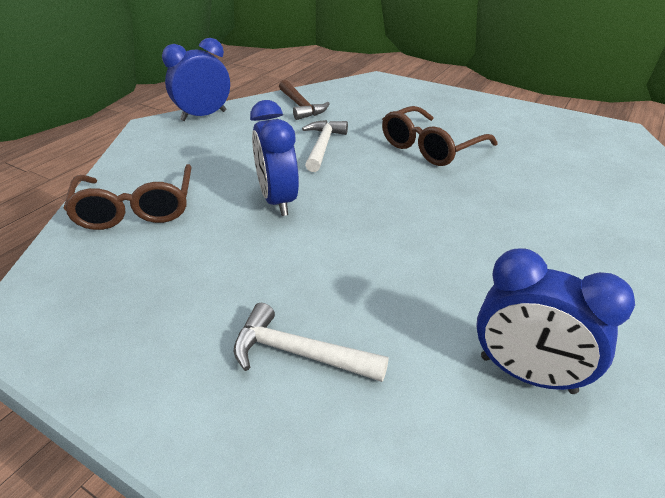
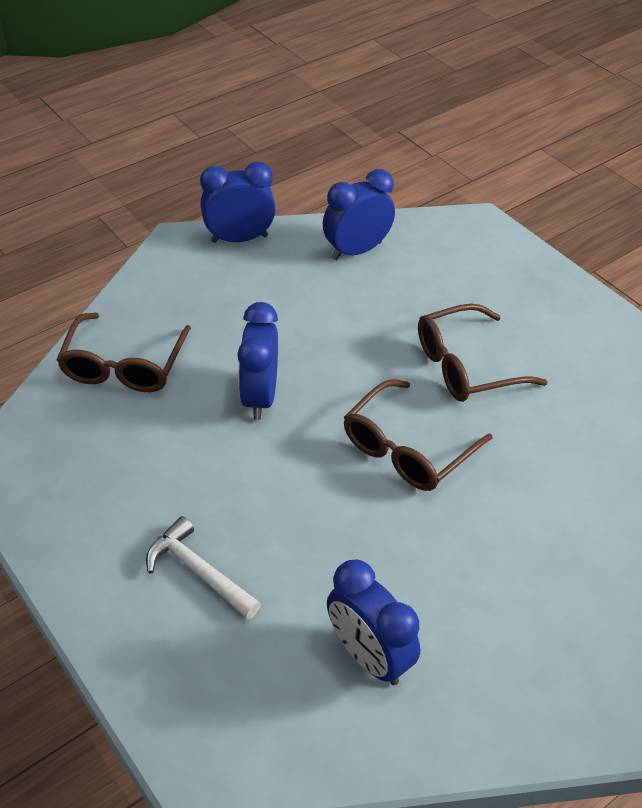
camera: 20 degrees right, 10 degrees up
brown hammer [279,80,330,120] -> blue clock [323,169,395,260]
white hammer [302,120,348,172] -> none
none -> brown glasses [344,379,492,491]

